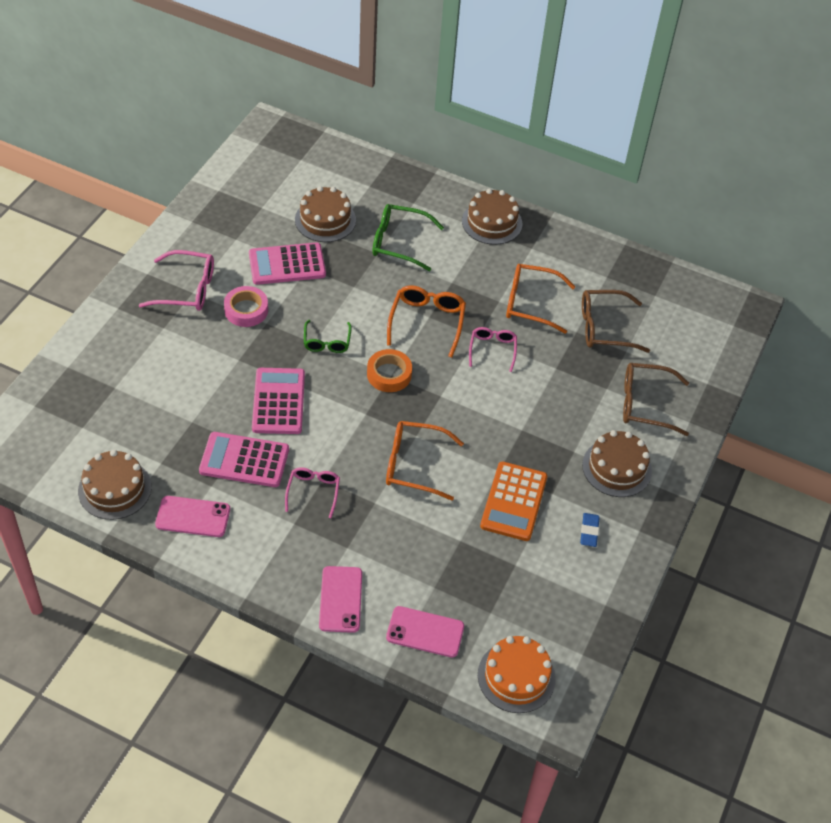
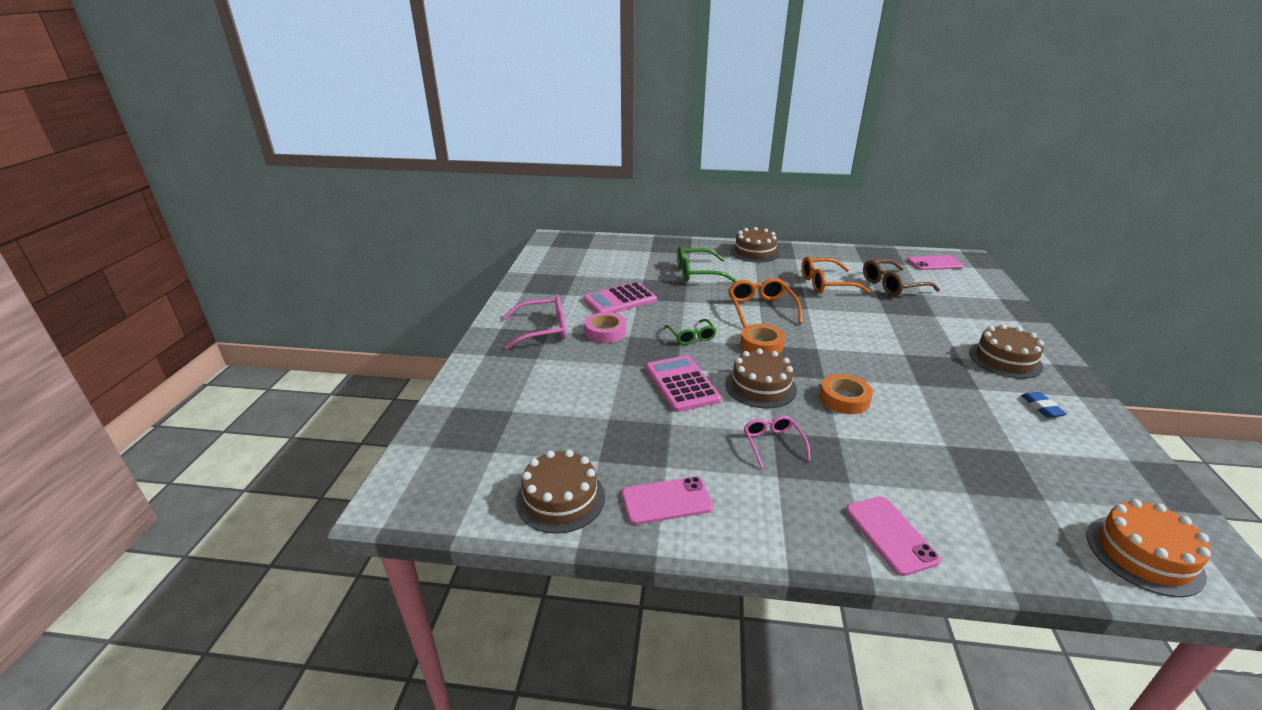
camera: 15 degrees left, 20 degrees down
pink calculator [199,432,289,487] -> none
brown cake [295,186,356,242] -> brown cake moved to [725,348,797,408]
orange glasses [386,421,464,501] -> orange tape [820,374,873,414]
pink phone [386,606,464,658] -> pink phone moved to [907,255,964,270]
pink glasses [469,327,517,372] -> none
orange calculator [480,461,547,541] -> none
brown glasses [623,363,689,436] -> none

